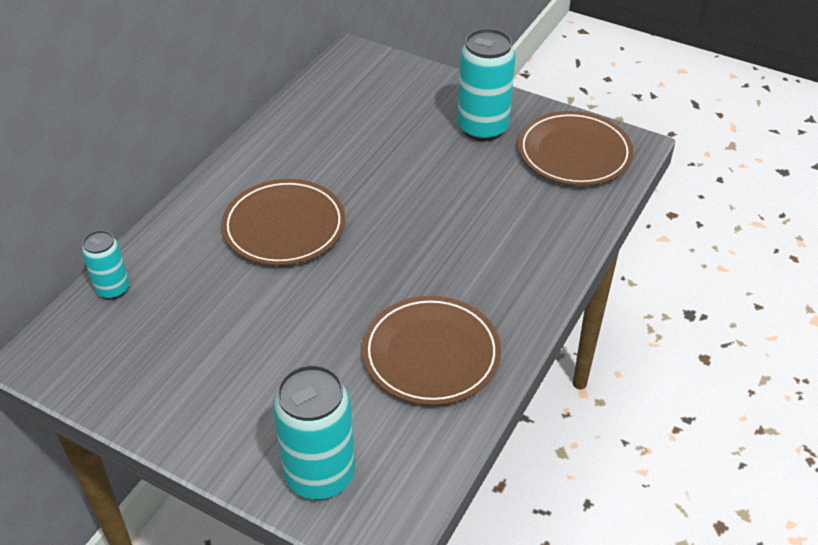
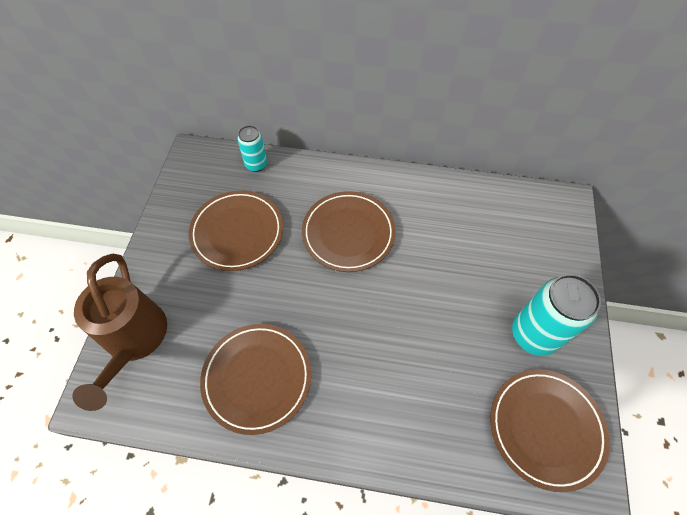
camera: 70 degrees right, 15 degrees up
turquoise can [273,364,355,500] -> brown watering can [72,254,167,411]
none -> brown plate [188,190,283,271]

